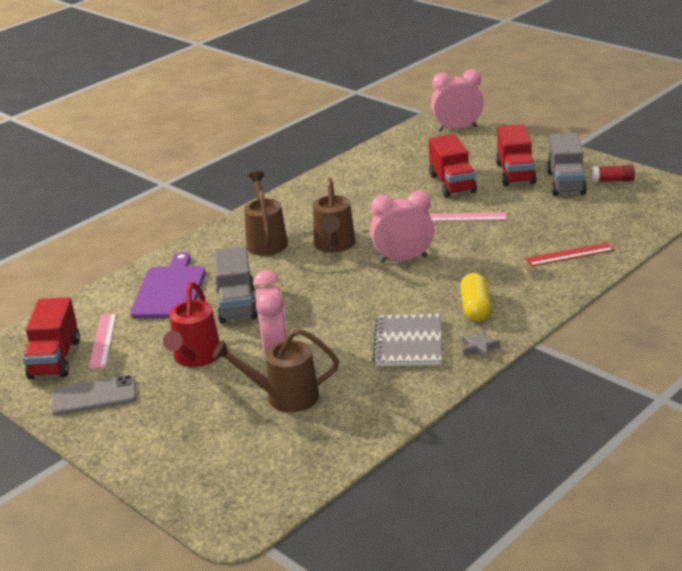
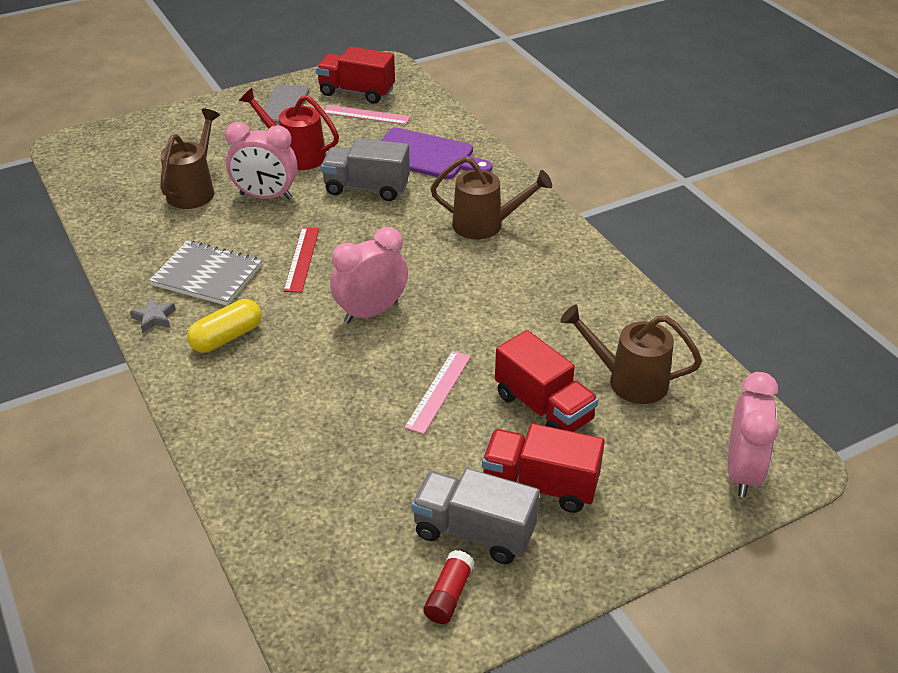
camera: 105 degrees right, 10 degrees up
brown watering can [313,178,356,253] -> brown watering can moved to [560,305,702,404]
pink clock [370,191,434,263] -> pink clock turned 135 degrees counterclockwise [330,227,408,324]
red truck [429,134,477,198] -> red truck turned 135 degrees counterclockwise [495,330,599,432]
yellow capsule [460,273,491,322] -> yellow capsule turned 60 degrees counterclockwise [187,299,261,353]
red ruler [525,242,614,266] -> red ruler moved to [283,227,319,293]

